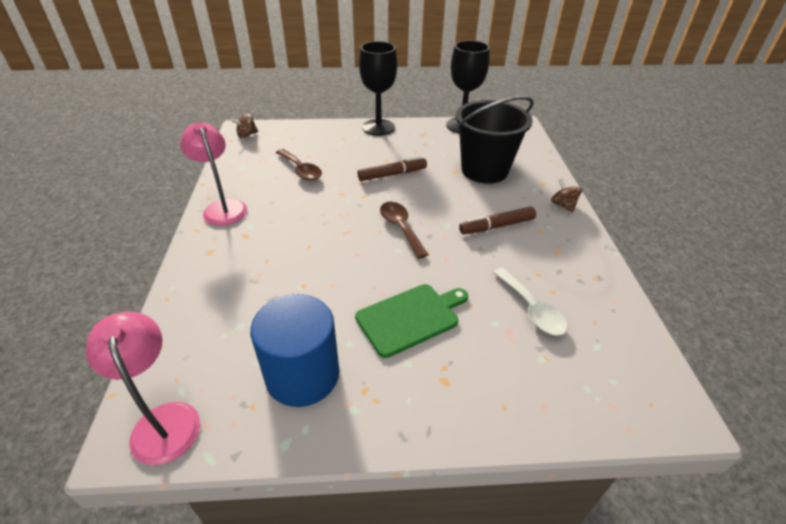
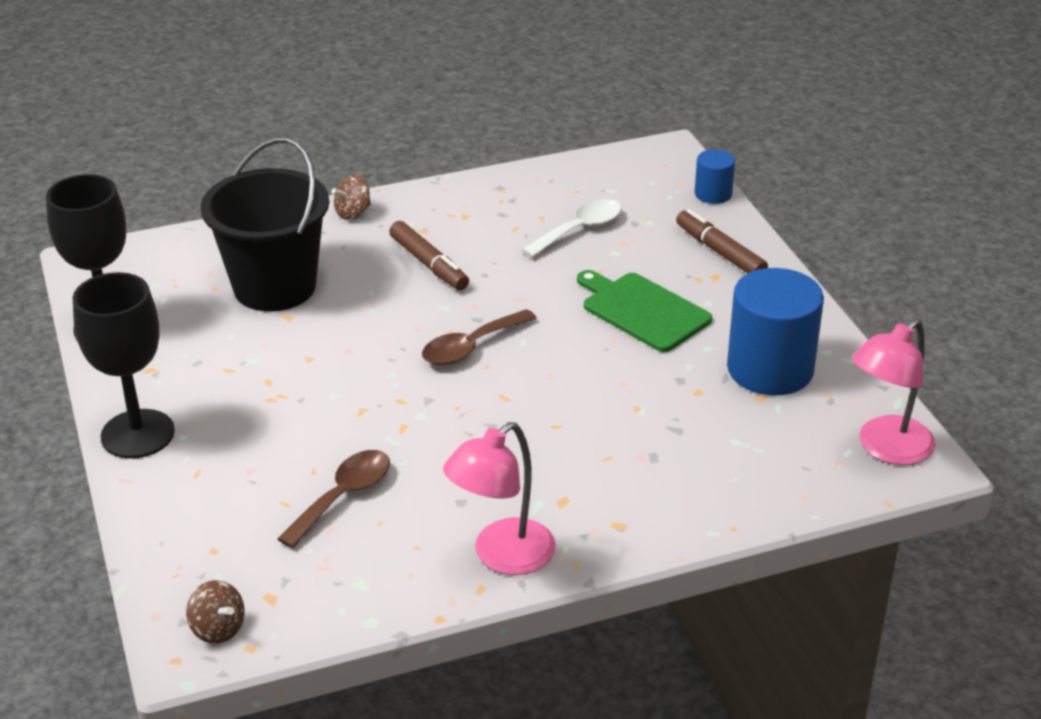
camera: 105 degrees left, 5 degrees down
brown marker [357,156,427,181] -> brown marker moved to [676,209,768,273]
none -> blue cylinder [695,149,735,204]

